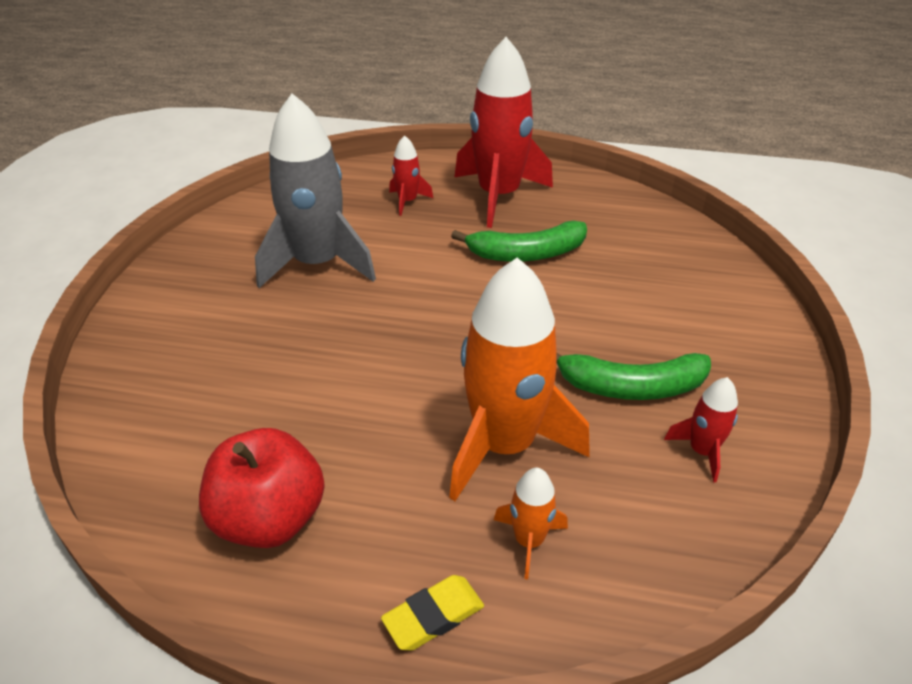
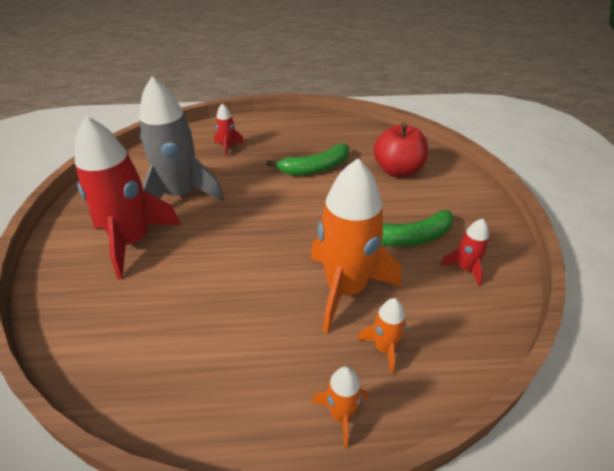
camera: 15 degrees left, 0 degrees up
red apple [199,428,325,548] -> red apple moved to [374,123,428,177]
yellow eraser [381,575,484,651] -> orange rocket [312,366,367,449]
red rocket [455,37,553,228] -> red rocket moved to [75,116,181,279]

